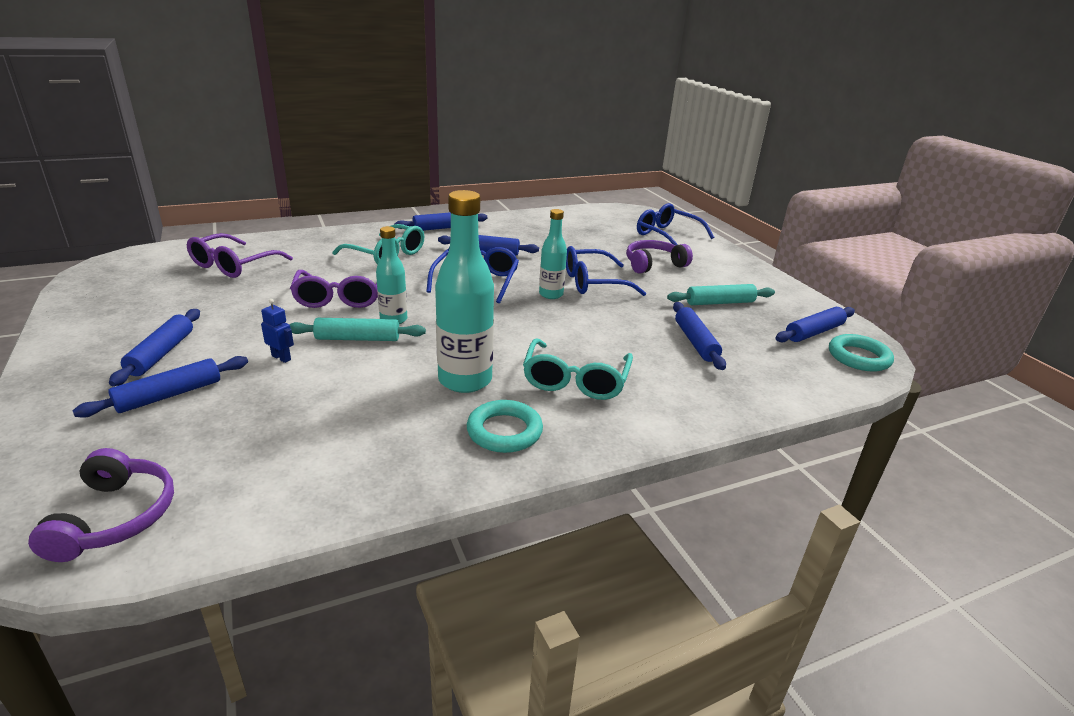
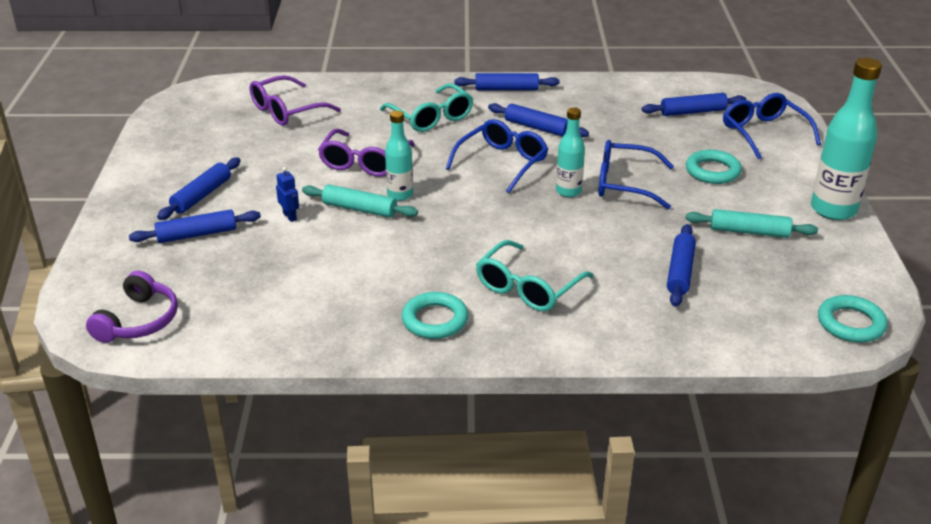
camera: 25 degrees right, 5 degrees up
turquoise bottle [435,190,494,393] -> turquoise bottle moved to [811,58,882,220]
purple headphones [626,240,693,274] -> turquoise ring [686,150,742,184]
blue rolling pin [775,307,855,342] -> blue rolling pin moved to [642,93,746,116]

